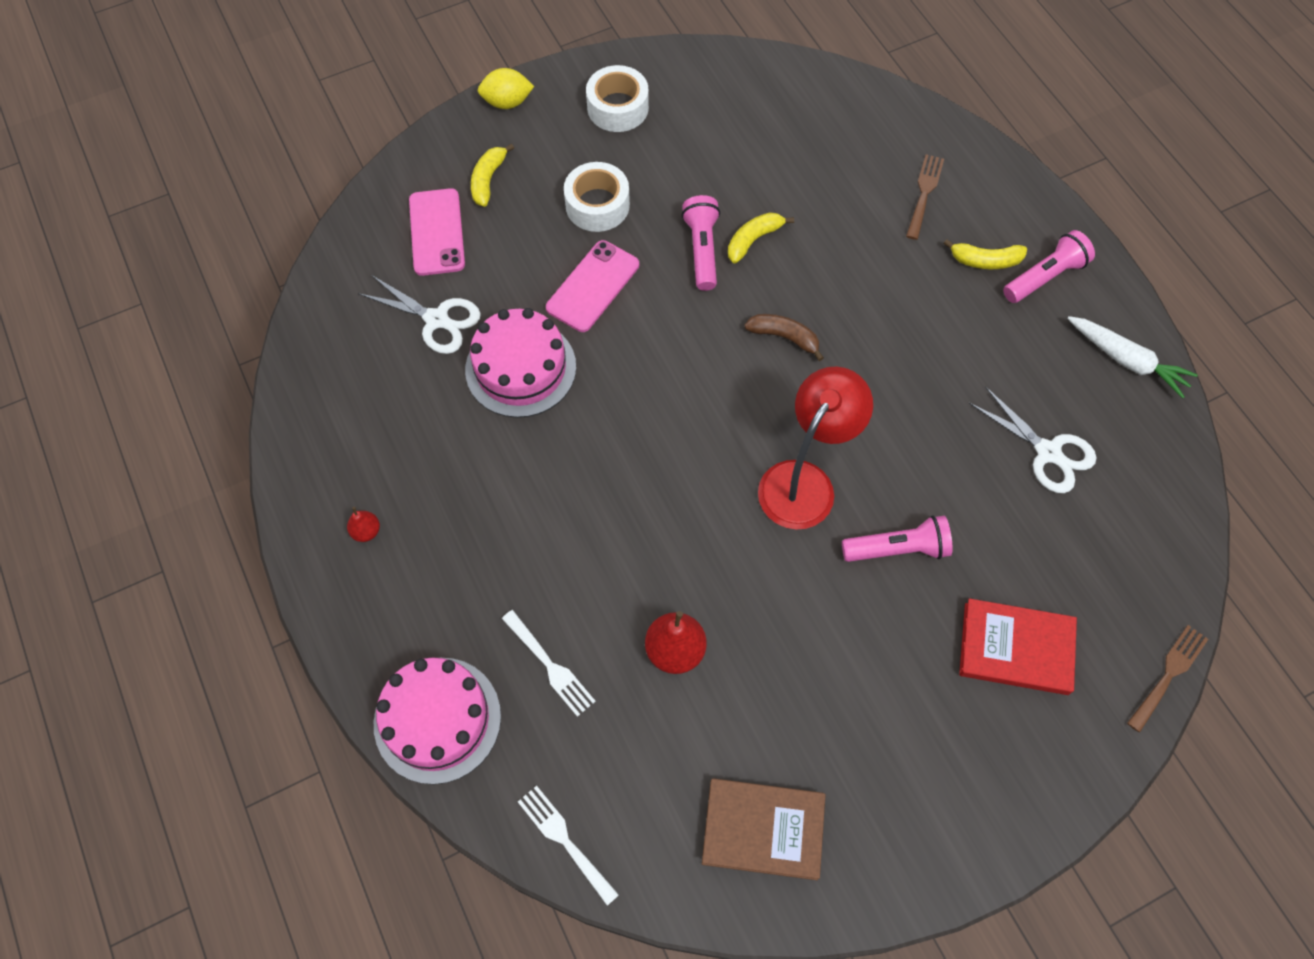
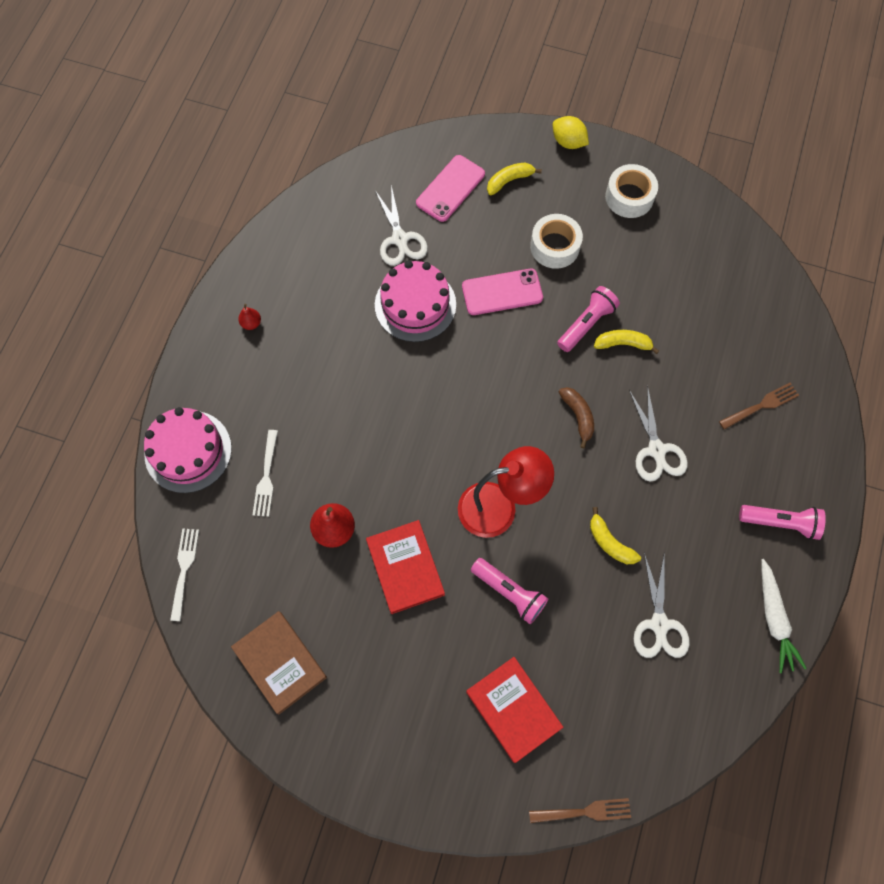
camera: 45 degrees right, 5 degrees up
yellow banana [943,239,1027,269] -> yellow banana moved to [590,507,641,564]
none -> red book [366,520,445,614]
none -> white scissors [629,386,688,482]

